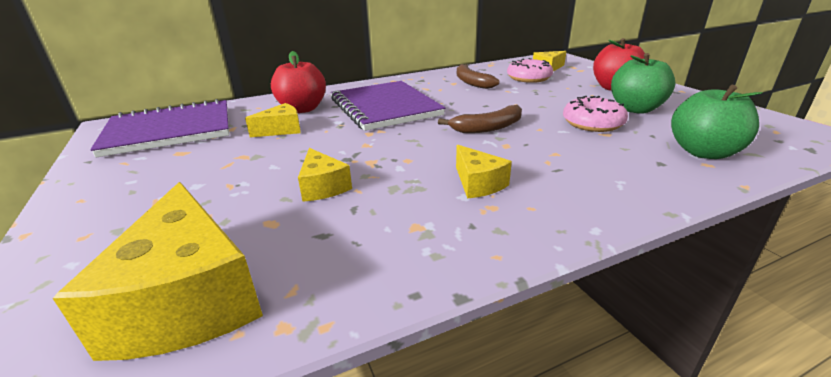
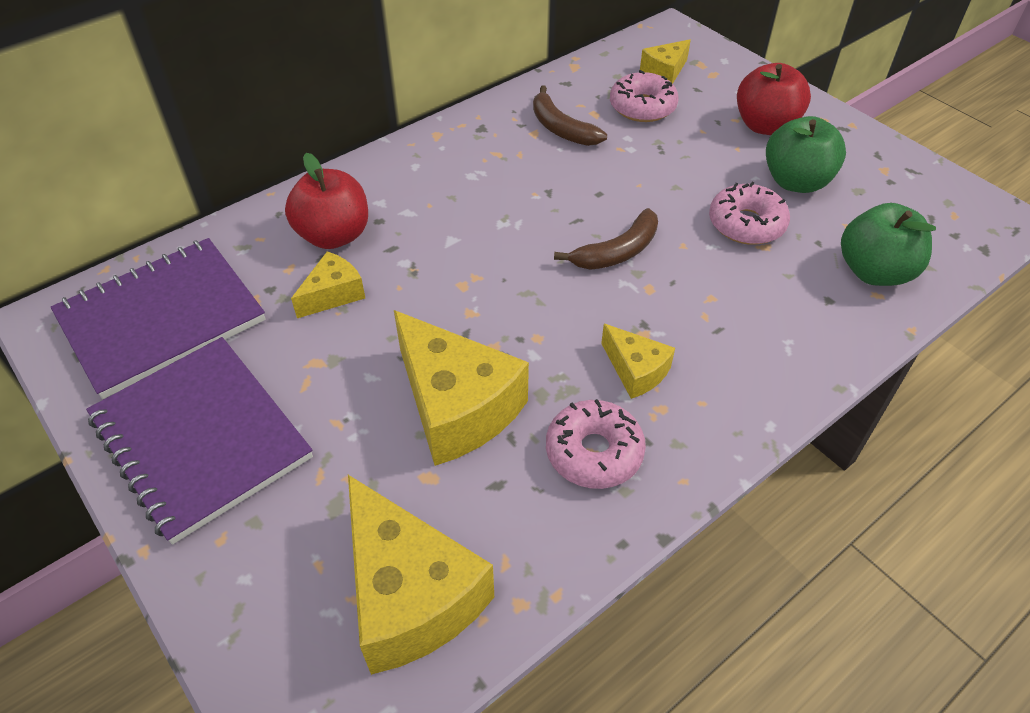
camera: 15 degrees left, 20 degrees up
yellow cheese [298,148,352,202] -> yellow cheese [394,310,529,466], size x1.94
purple notebook [331,81,445,131] -> purple notebook moved to [86,337,313,545]
none -> pink donut [546,399,646,489]

